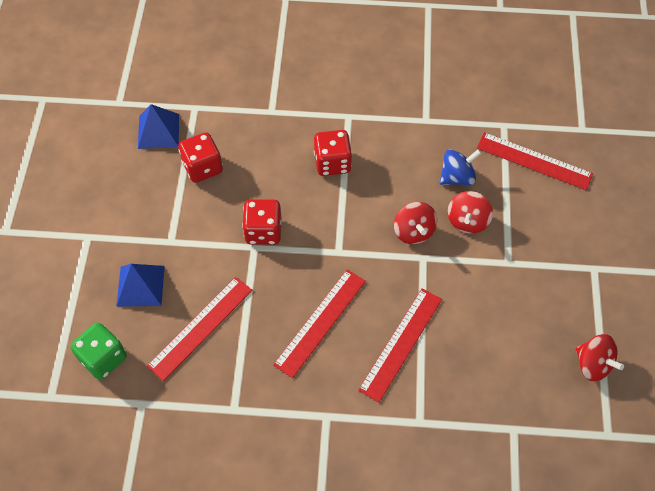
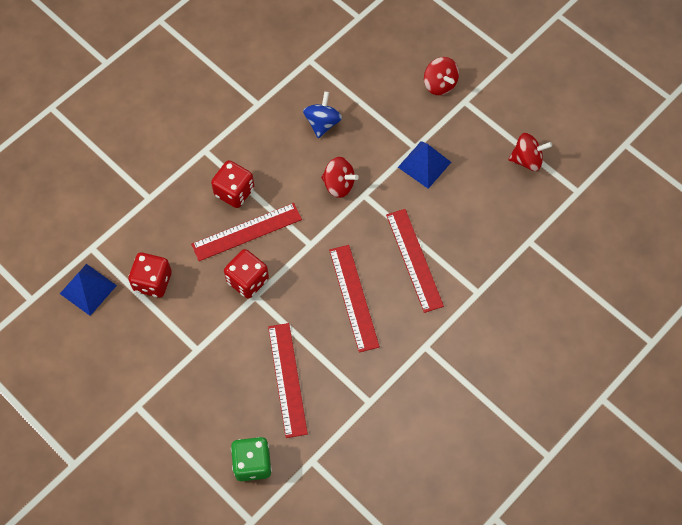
camera: 50 degrees left, 5 degrees up
blue pyramid [116,264,165,307] -> blue pyramid moved to [398,141,451,189]
red spinning top [448,191,493,234] -> red spinning top moved to [424,57,459,95]
red ruler [477,132,593,190] -> red ruler moved to [191,203,302,261]

